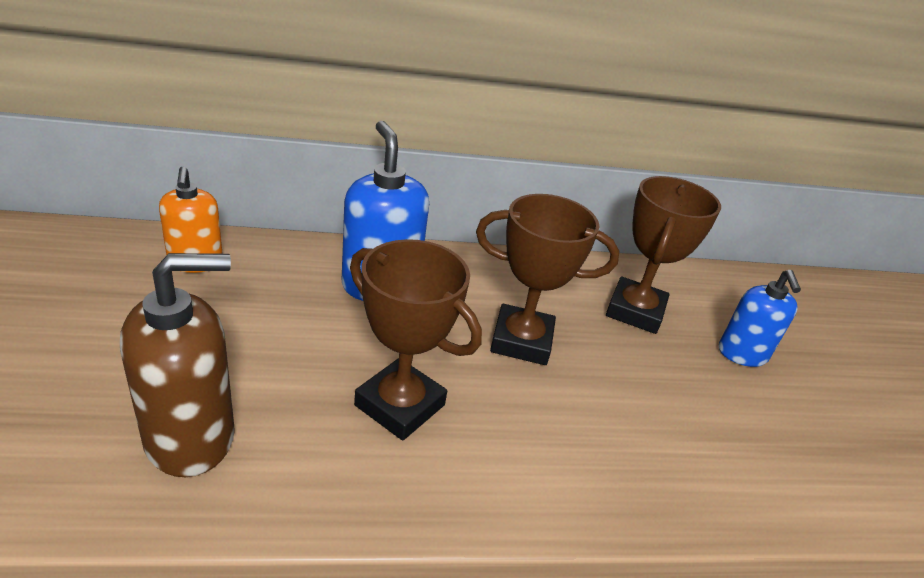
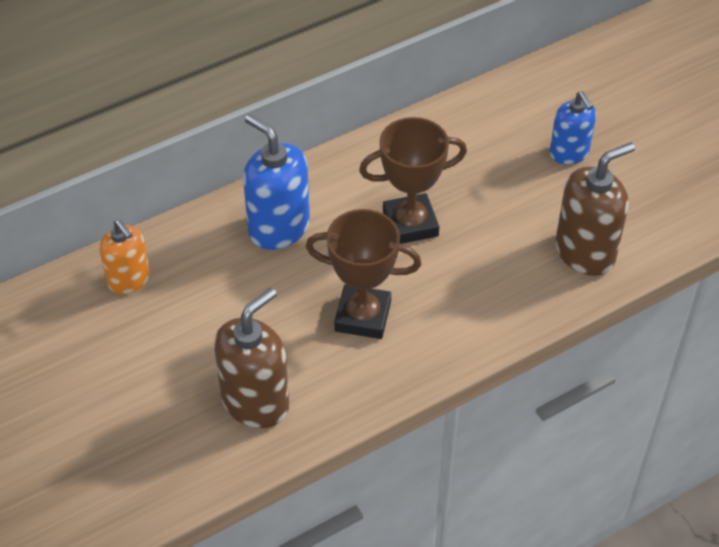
camera: 20 degrees left, 15 degrees up
brown trophy [606,176,721,334] -> none
none -> brown soap dispenser [556,142,635,276]

